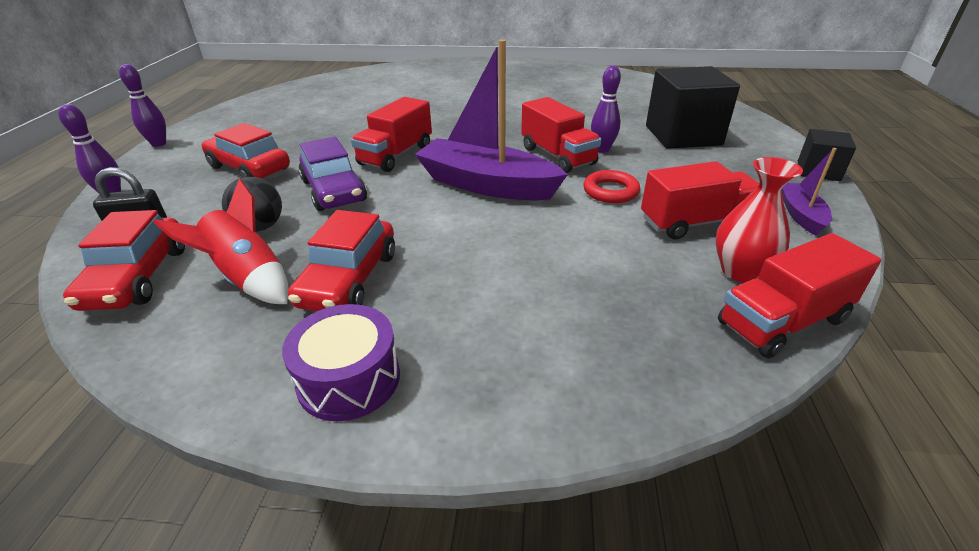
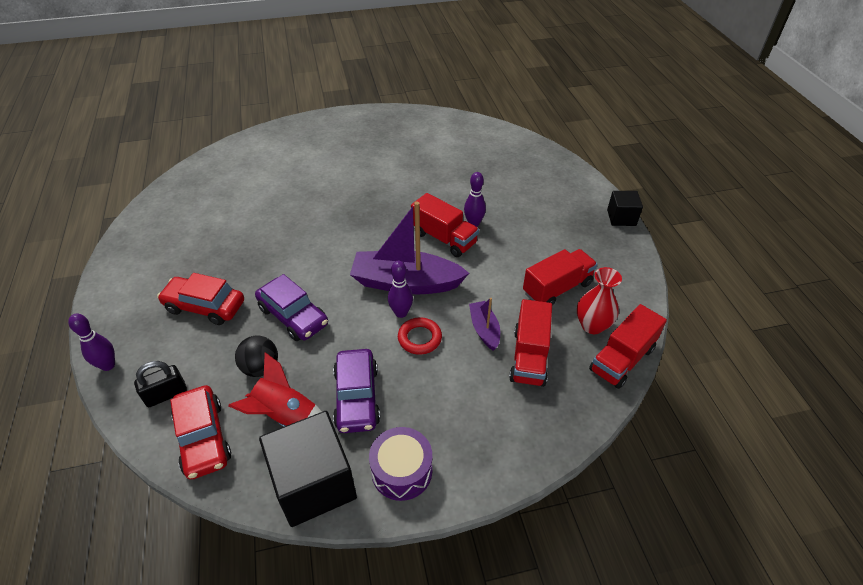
camera: 20 degrees left, 10 degrees up
purple bowling pin [119,64,166,147] -> purple bowling pin moved to [388,261,413,318]
red car [288,210,395,311] -> purple car [333,349,380,433]
red truck [351,97,432,172] -> red truck moved to [509,299,552,387]
red ring [583,170,640,203] -> red ring moved to [398,317,442,355]
black cube [646,66,740,149] -> black cube moved to [259,411,357,527]
purple boat [782,148,837,236] -> purple boat moved to [469,298,500,351]

